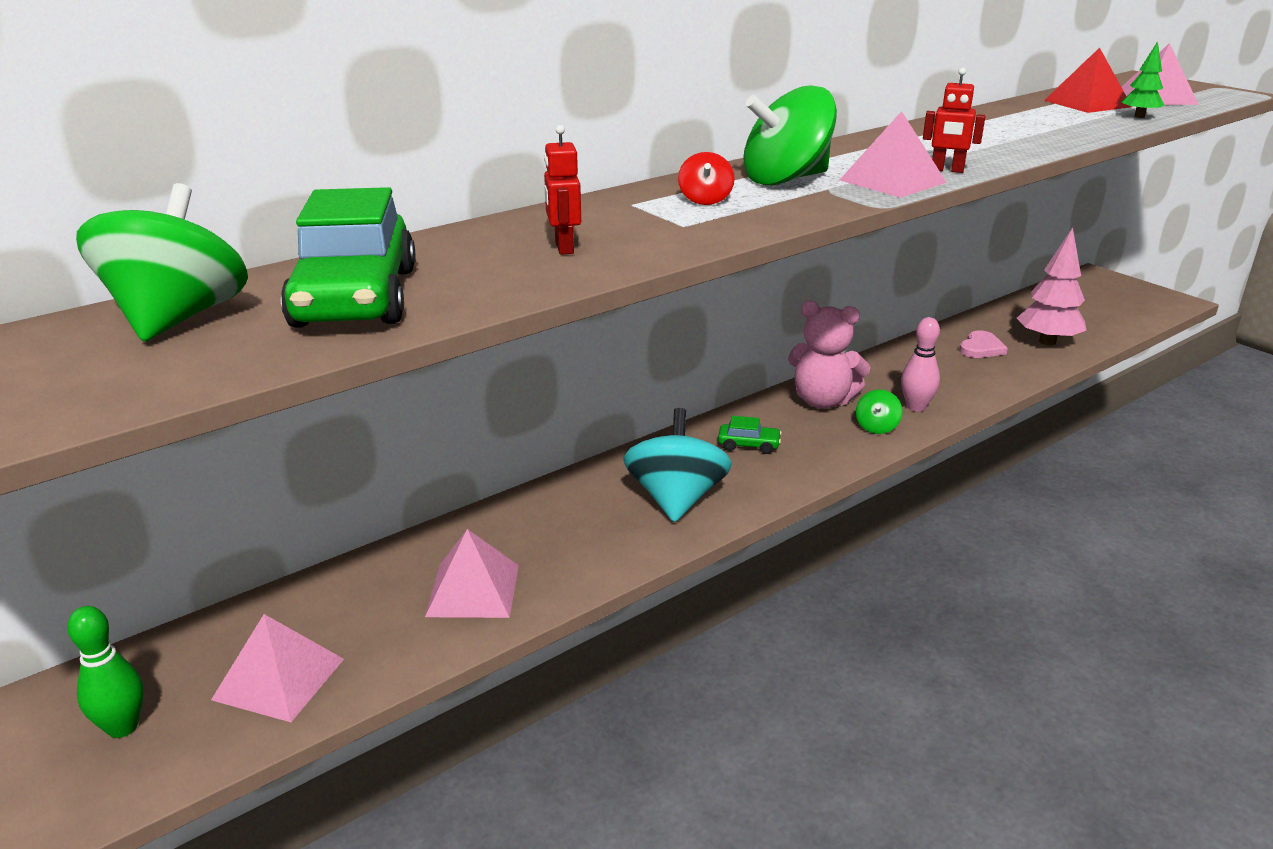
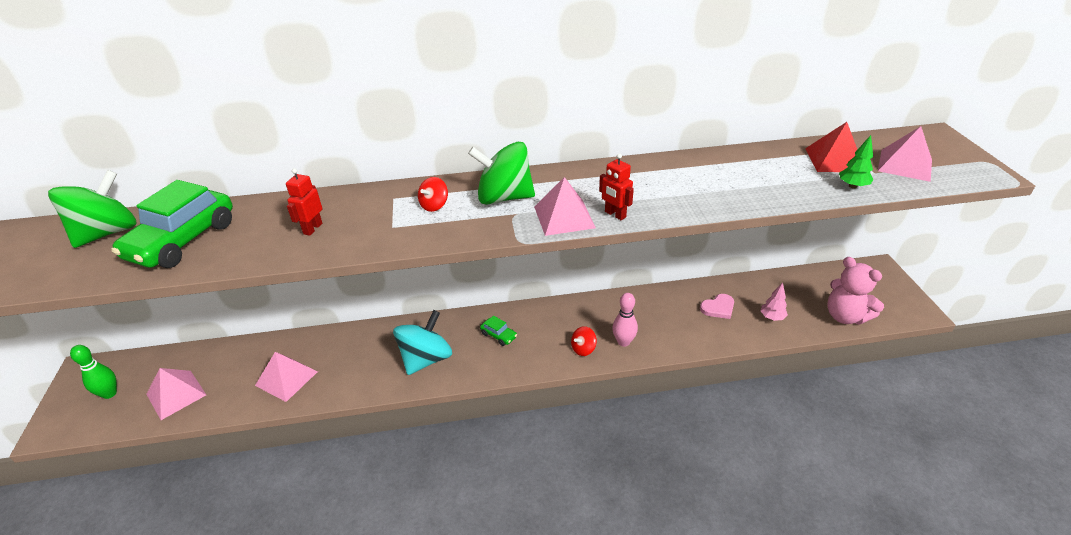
camera: 30 degrees right, 10 degrees up
pink teddy bear [788,300,870,409] -> pink teddy bear moved to [827,257,884,324]
green spinning top [856,390,903,434] -> red spinning top [571,326,597,356]
pink tree [1017,227,1086,345] -> pink tree [760,283,788,321], size x0.54

